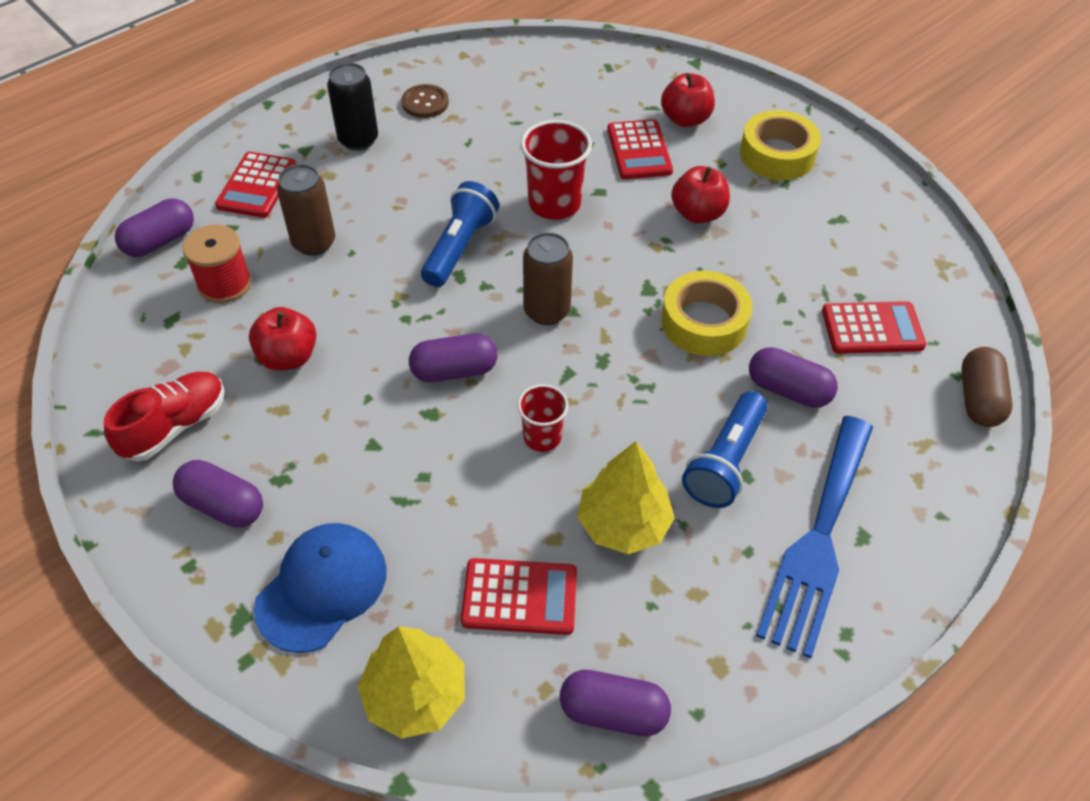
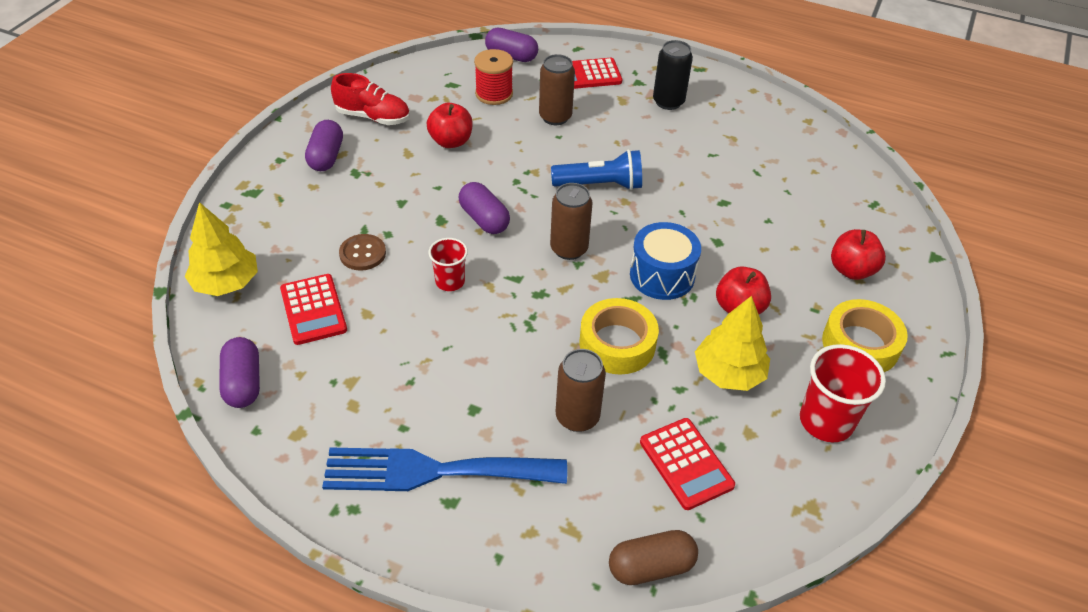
camera: 65 degrees right, 5 degrees down
blue cap [254,523,387,653] -> none
brown button [401,84,449,118] -> brown button moved to [339,234,386,271]
red cup [520,120,592,220] -> red cup moved to [800,344,886,442]
yellow tree [577,441,675,554] -> yellow tree moved to [695,296,770,391]
red calculator [607,119,673,179] -> none
blue flashlight [682,391,768,508] -> none
purple capsule [749,347,838,408] -> brown can [556,349,606,432]
none -> blue drum [630,222,701,300]

